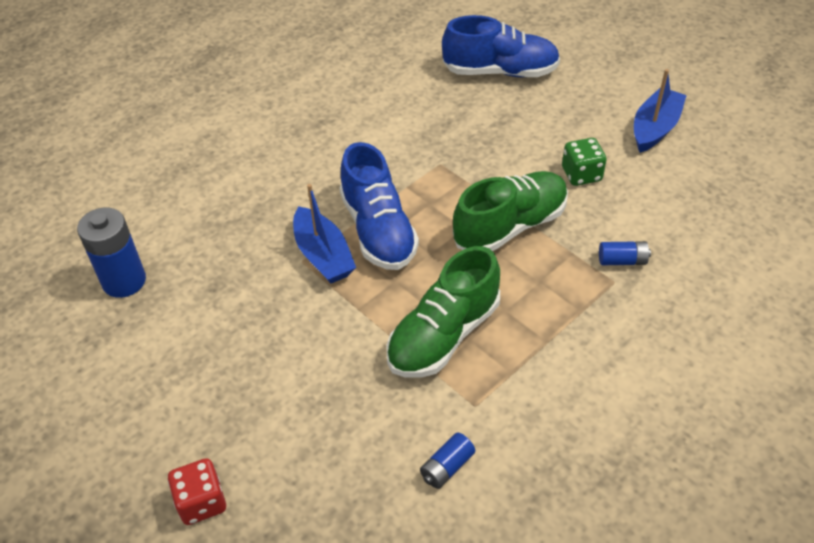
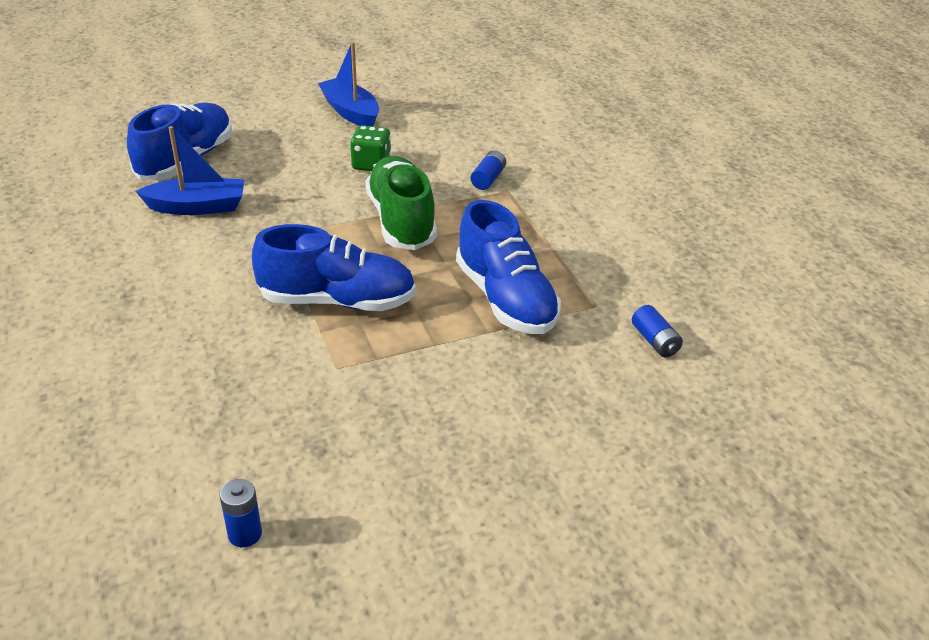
camera: 70 degrees left, 10 degrees down
blue battery [77,208,146,298] -> blue battery [219,479,262,547], size x0.53
red dice [168,458,226,525] -> none
blue boat [293,184,356,283] -> blue boat moved to [135,126,244,215]
green shoe [387,246,500,378] -> blue shoe [456,200,561,334]

